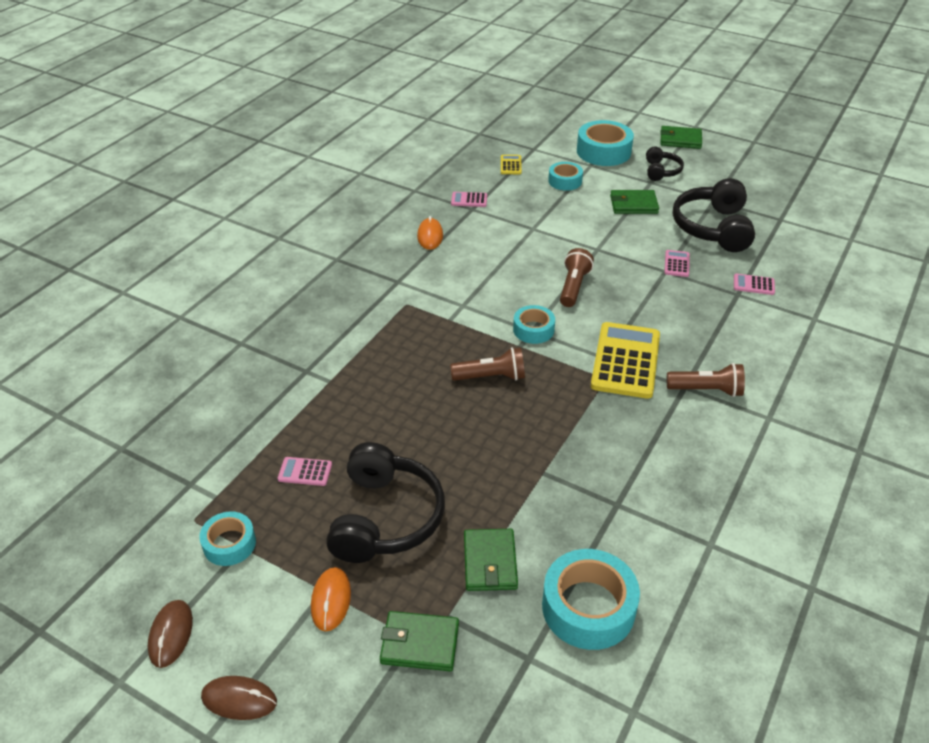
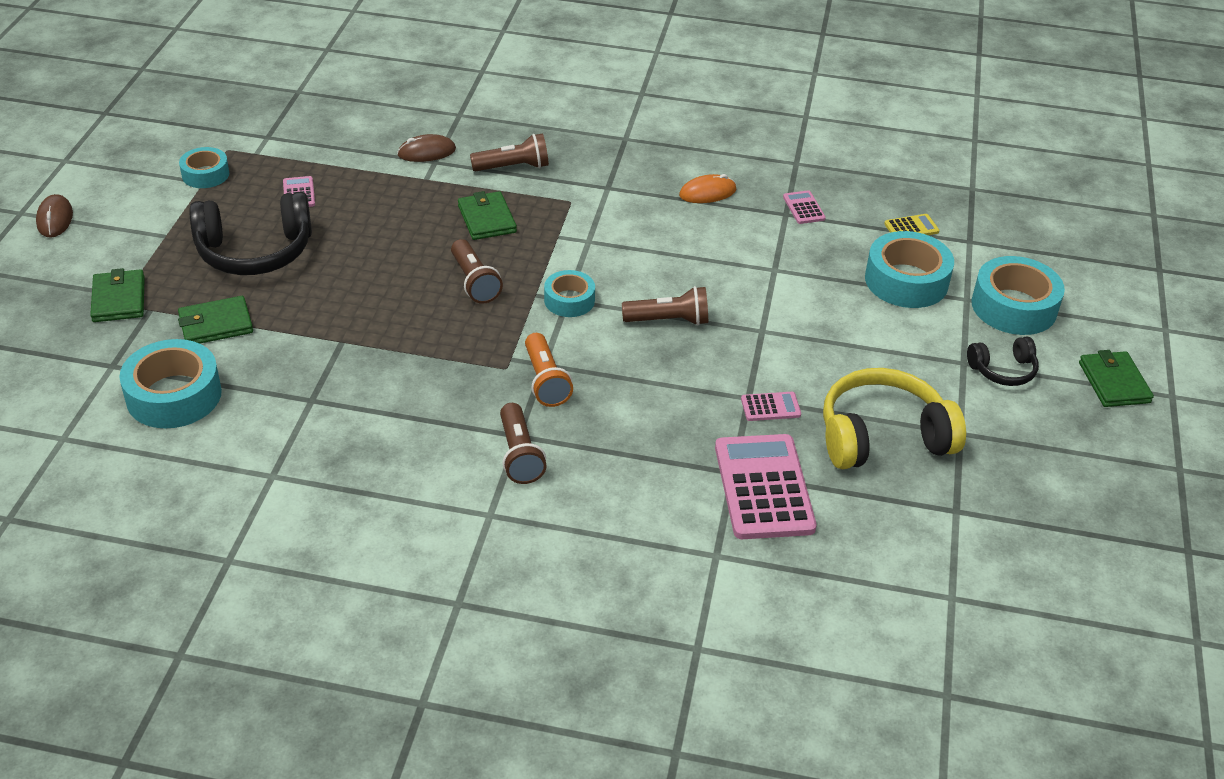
camera: 70 degrees right, 0 degrees up
brown mouse [148,600,193,668] -> brown mouse moved to [397,134,456,162]
orange mouse [311,567,351,632] -> none
turquoise tape [548,162,583,191] -> turquoise tape [865,231,954,308], size x1.69
yellow calculator [591,322,660,399] -> orange flashlight [525,333,573,407]
green wallet [610,190,659,214] -> green wallet moved to [458,191,517,240]
black headphones [673,178,755,252] -> yellow headphones [823,368,966,469]
pink calculator [734,274,775,295] -> pink calculator [715,434,817,539], size x2.23
none -> brown flashlight [470,133,549,171]

